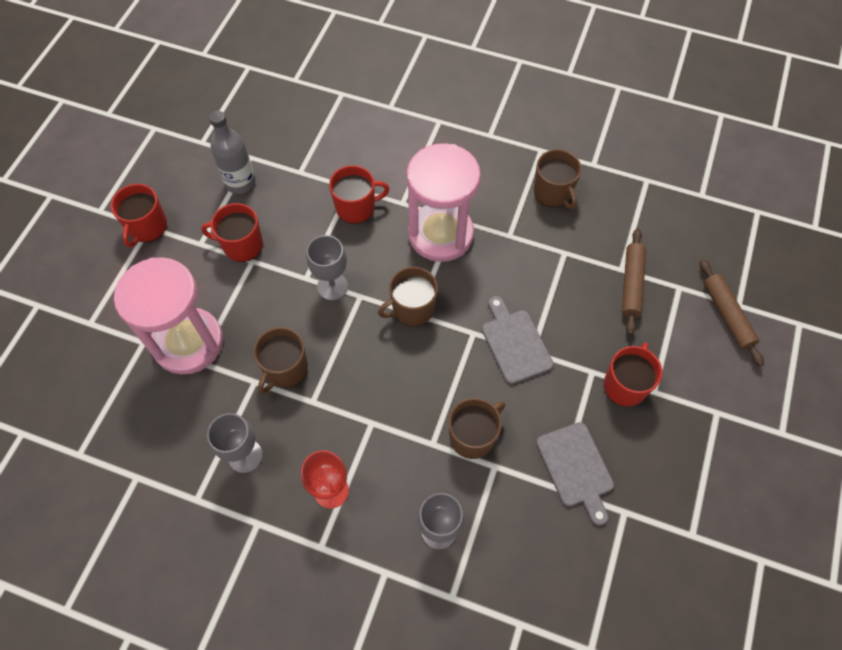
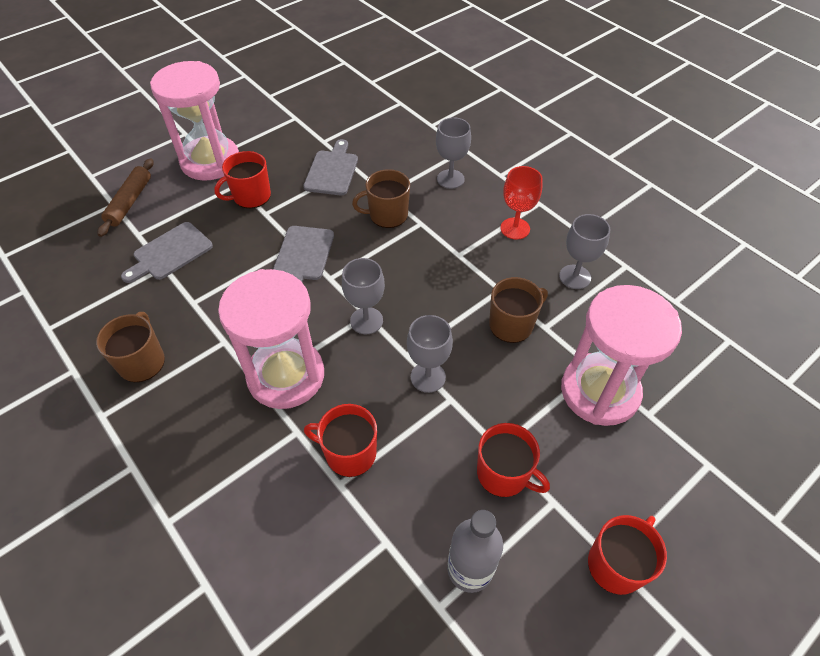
camera: 150 degrees left, 10 degrees down
brown mug [378,267,438,326] -> grey goblet [342,258,385,334]
brown rolling pin [622,228,646,335] -> grey cutting board [121,222,213,283]
none -> pink hourglass [150,61,239,181]

